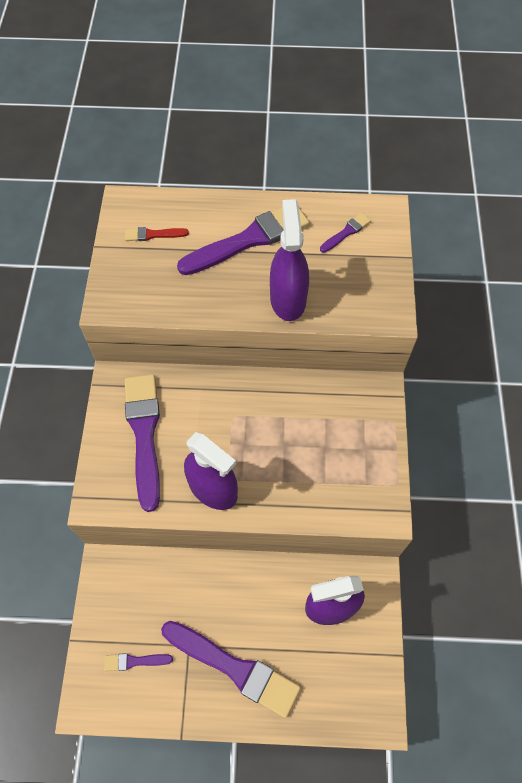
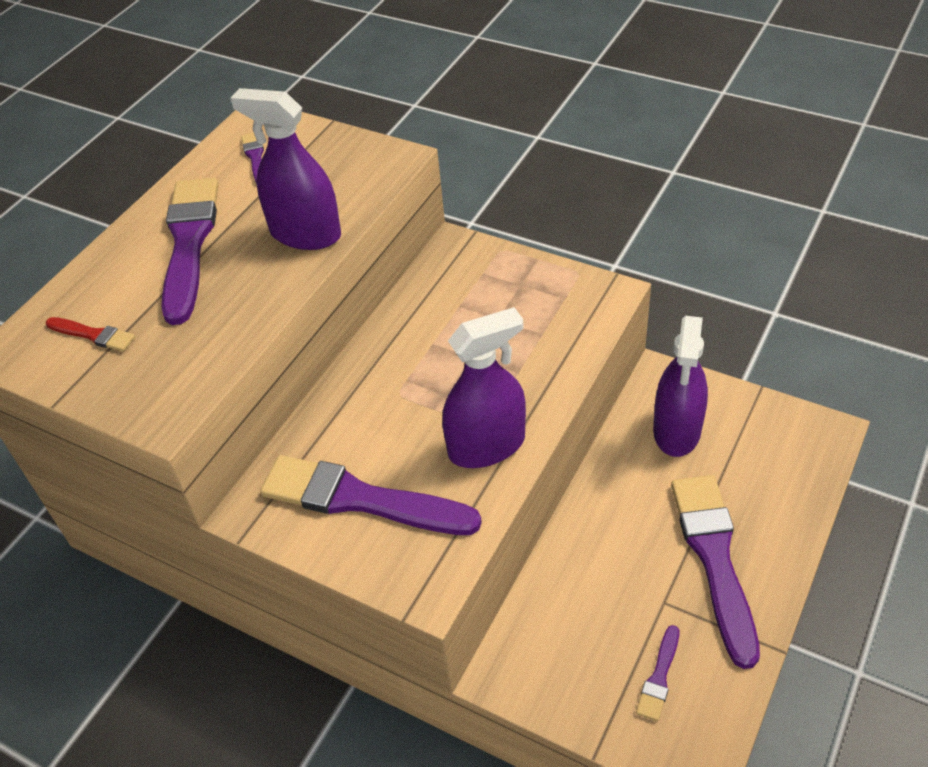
camera: 60 degrees left, 15 degrees down
red brush [125,227,189,241] -> red brush turned 90 degrees counterclockwise [46,317,135,352]
purple brush [161,621,301,718] -> purple brush turned 60 degrees counterclockwise [671,475,760,669]

